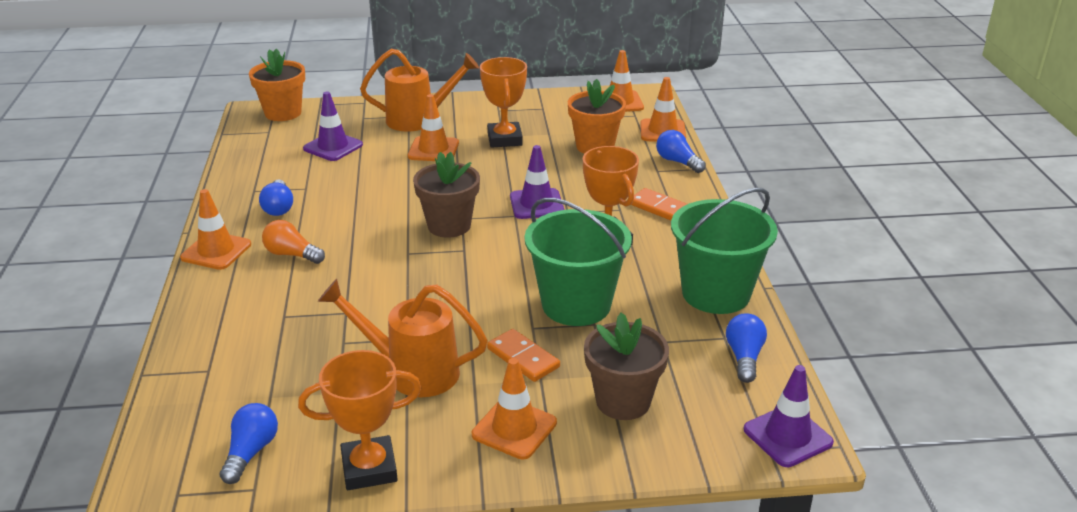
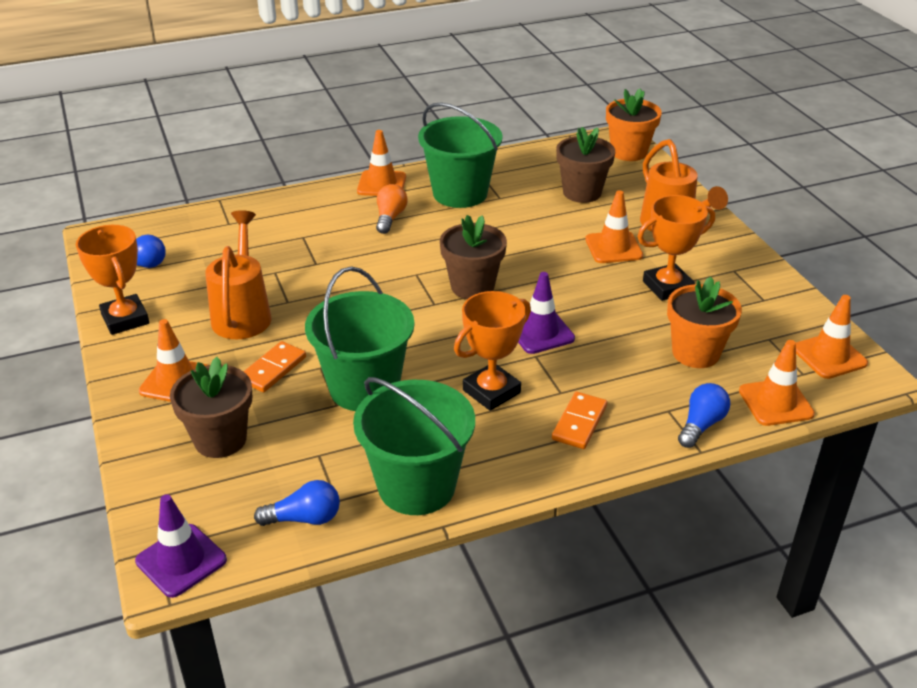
camera: 75 degrees right, 5 degrees up
blue light bulb [259,179,293,216] -> green bucket [418,103,503,208]
purple traffic cone [303,91,363,161] -> brown flower pot [556,127,615,203]

